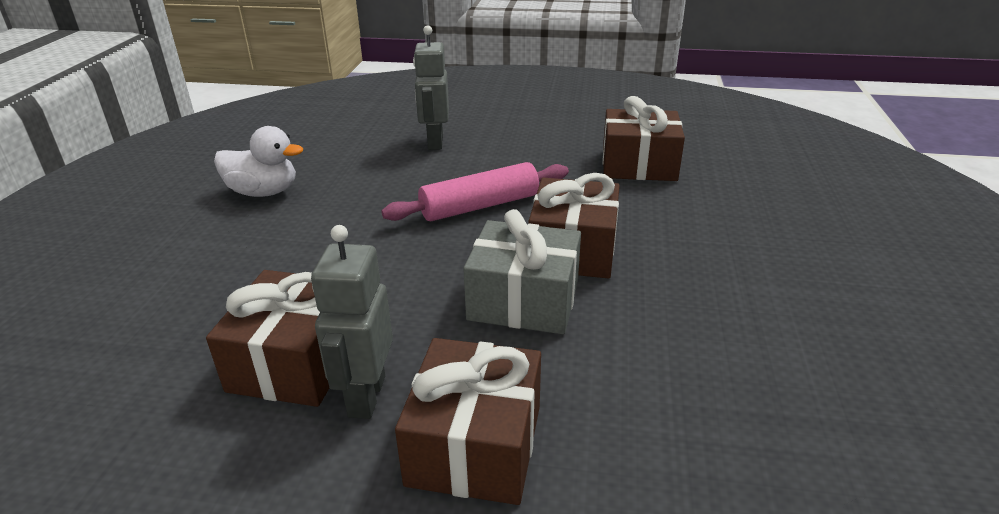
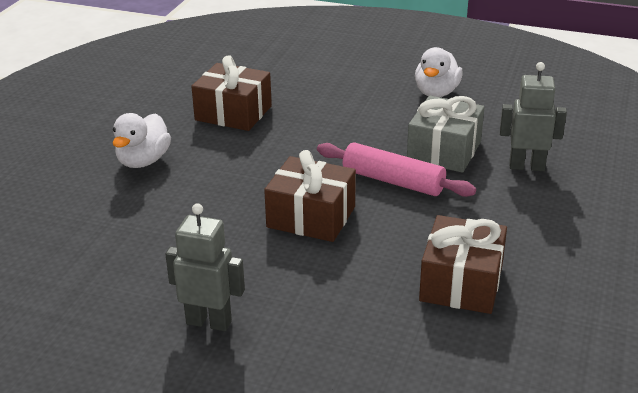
camera: 100 degrees right, 0 degrees up
grey robot [311,225,393,419] -> grey robot moved to [165,203,245,331]
pink rolling pin [381,162,569,221] -> pink rolling pin turned 45 degrees counterclockwise [317,142,476,197]
brown gift [395,338,541,505] -> white duck [112,113,171,168]
grey gift [463,209,581,334] -> grey gift moved to [407,96,485,173]

